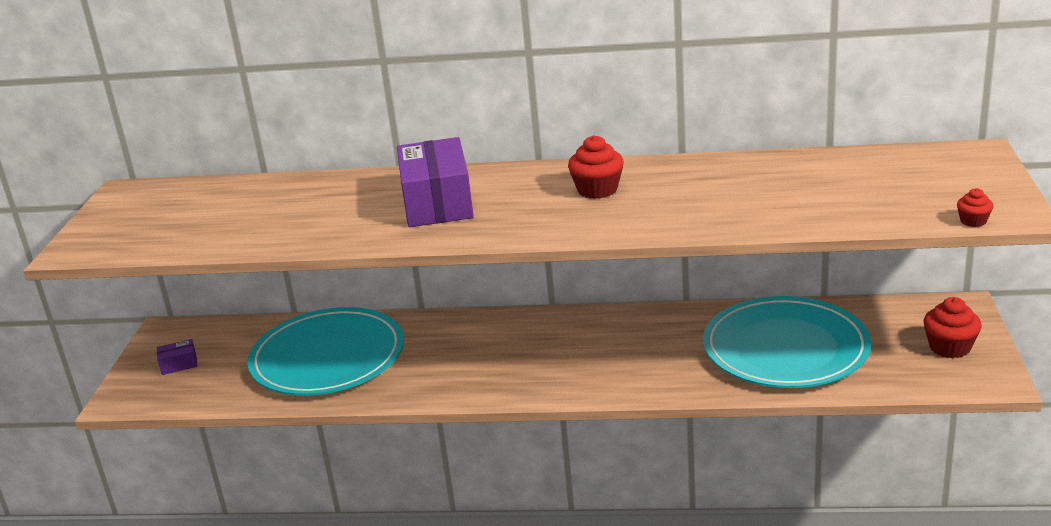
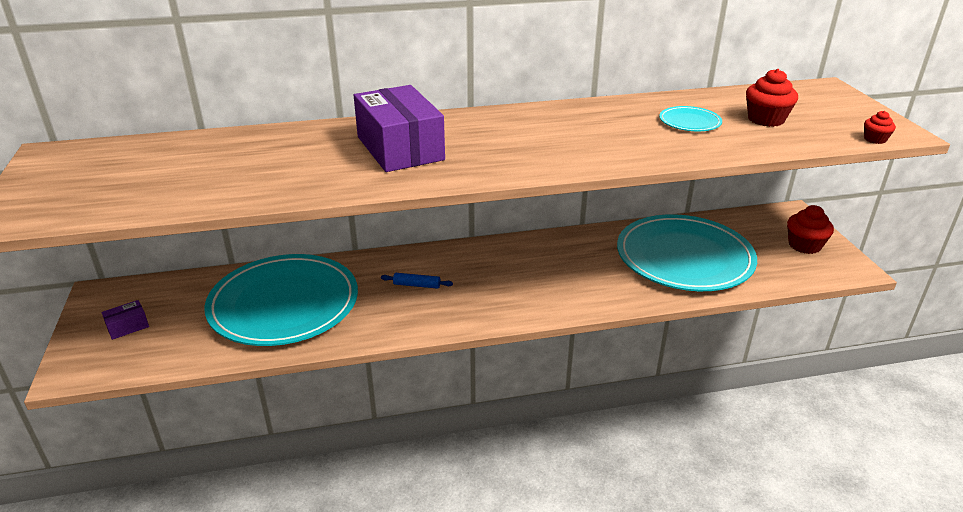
camera: 20 degrees left, 5 degrees up
red cupcake [568,135,624,199] -> red cupcake moved to [746,69,798,127]
none -> blue rolling pin [381,273,453,289]
none -> turquoise plate [659,106,722,131]

